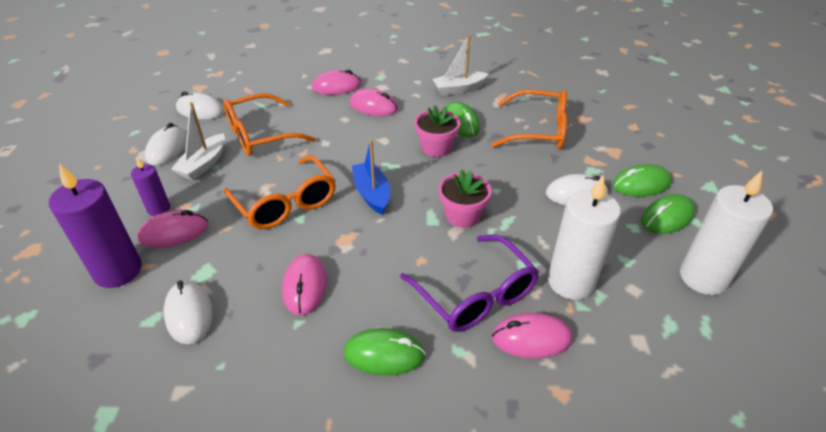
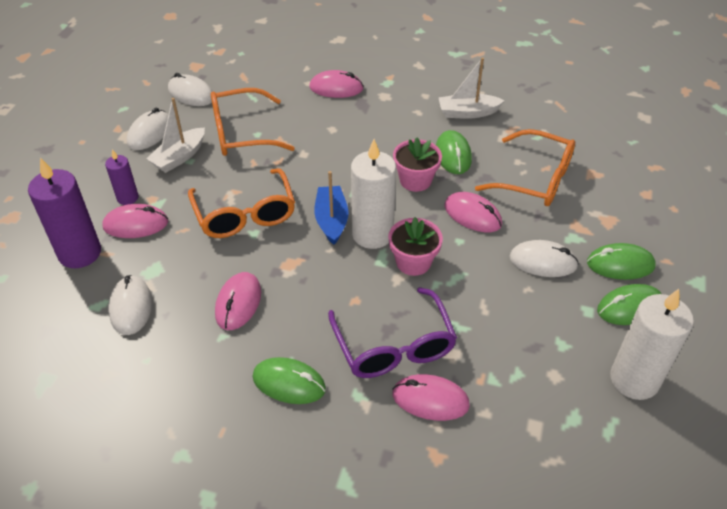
camera: 15 degrees right, 5 degrees up
pink mouse [350,89,398,116] -> pink mouse moved to [444,192,502,232]
white candle [548,175,621,300] -> white candle moved to [351,139,396,249]

